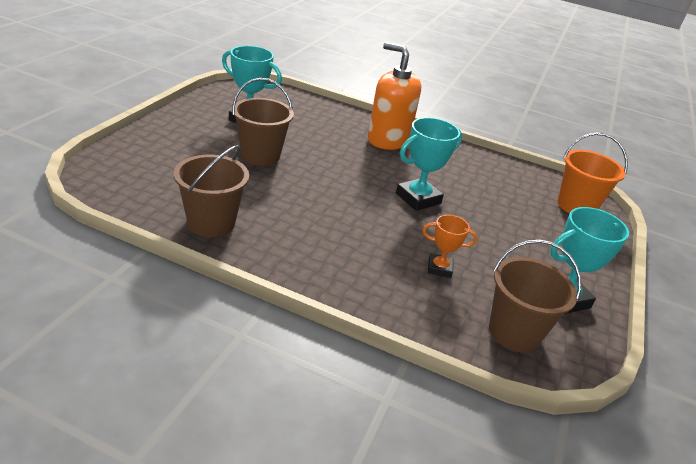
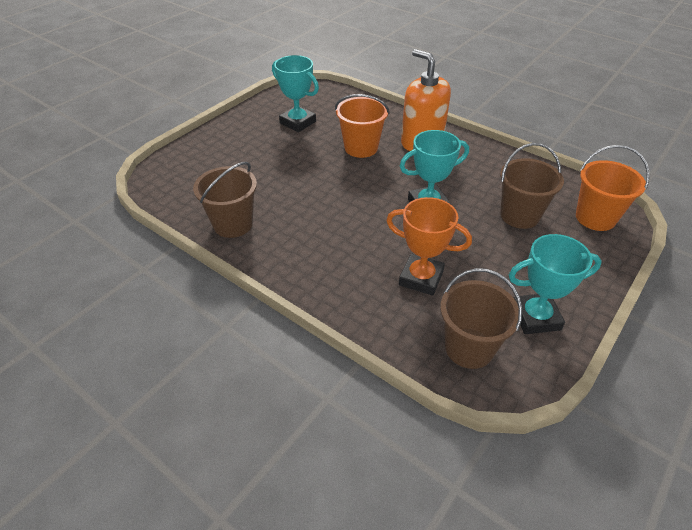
camera: 20 degrees right, 10 degrees up
brown bucket [232,78,294,166] -> brown bucket moved to [500,143,564,229]
orange trophy [423,215,478,278] -> orange trophy [386,197,472,296], size x1.66
none -> orange bucket [335,94,390,158]

